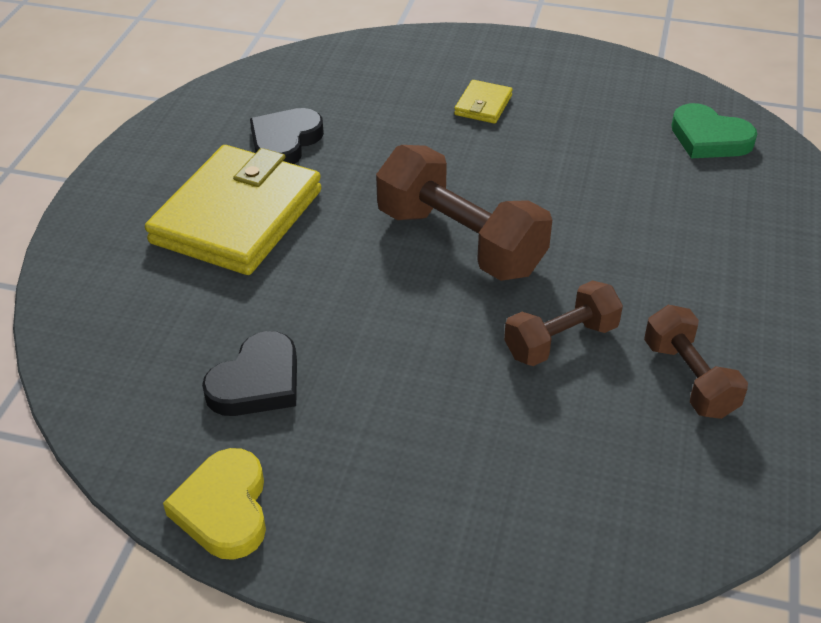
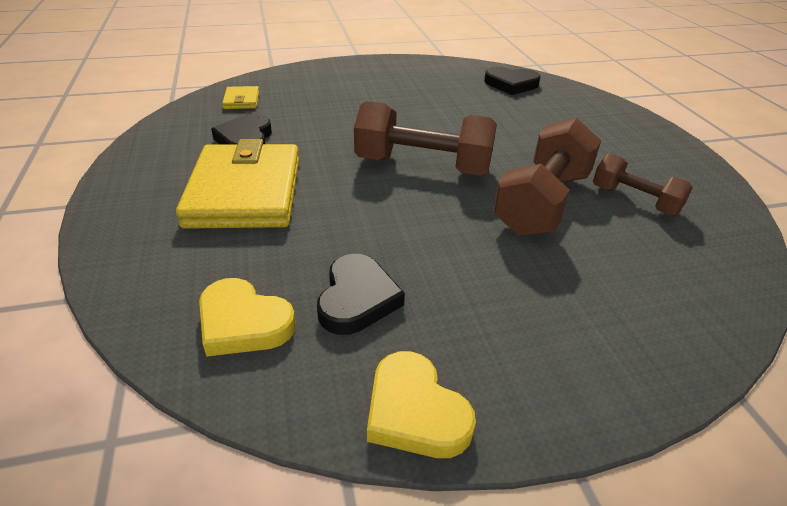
camera: 30 degrees left, 5 degrees down
yellow wallet [454,80,513,124] -> yellow wallet moved to [222,86,259,109]
brown dumbbell [504,280,623,366] -> brown dumbbell [493,118,601,236], size x1.67
green heart [671,103,757,158] -> black heart [484,67,541,95]
none -> yellow heart [199,278,296,357]

